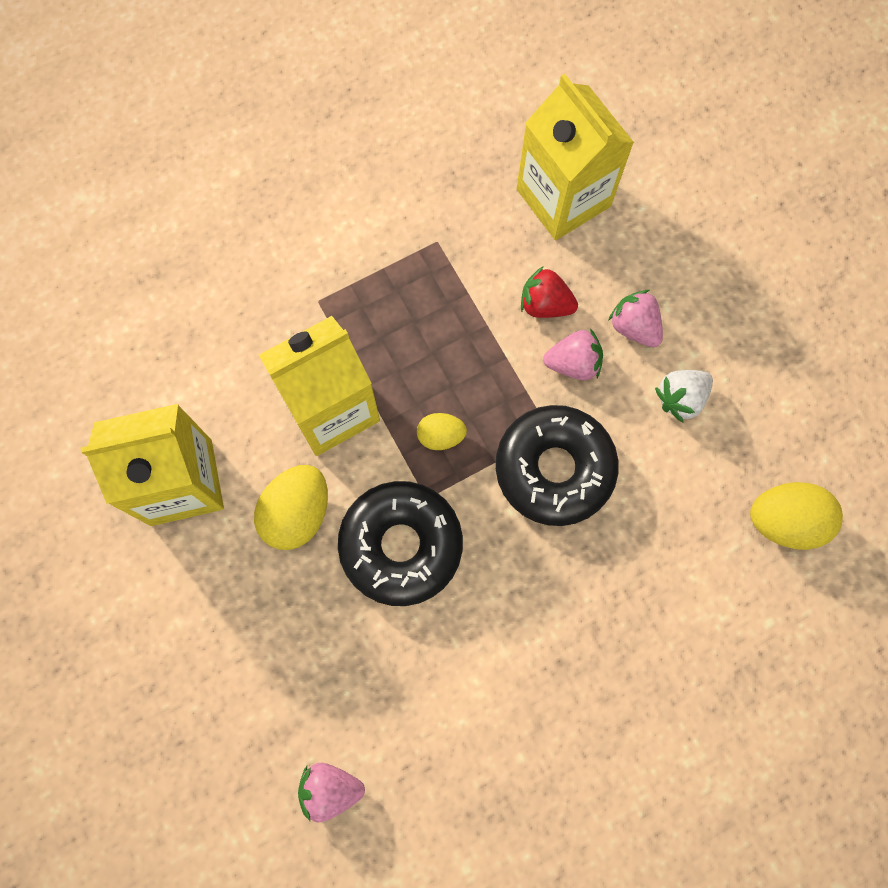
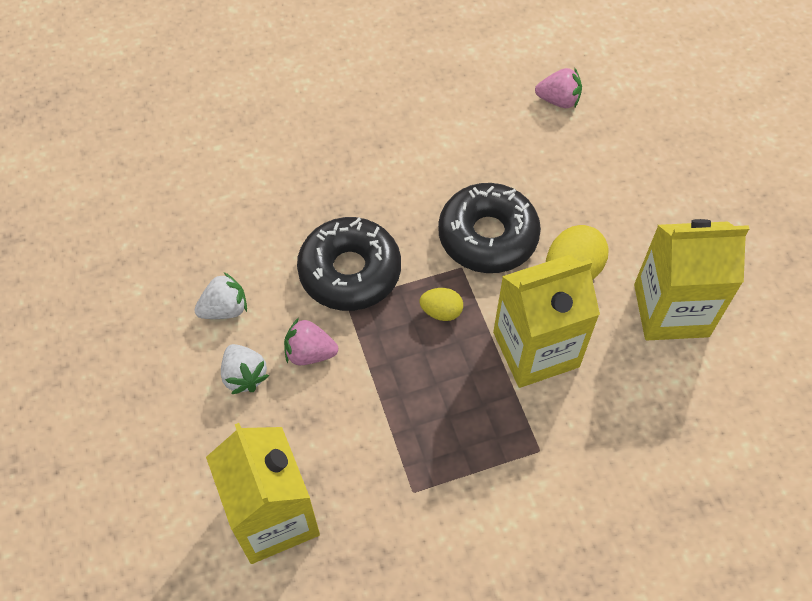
camera: 170 degrees left, 15 degrees down
red strawberry [521,266,578,318] -> none
pink strawberry [608,290,663,347] -> white strawberry [221,344,269,394]
yellow egg [750,482,843,550] -> none

